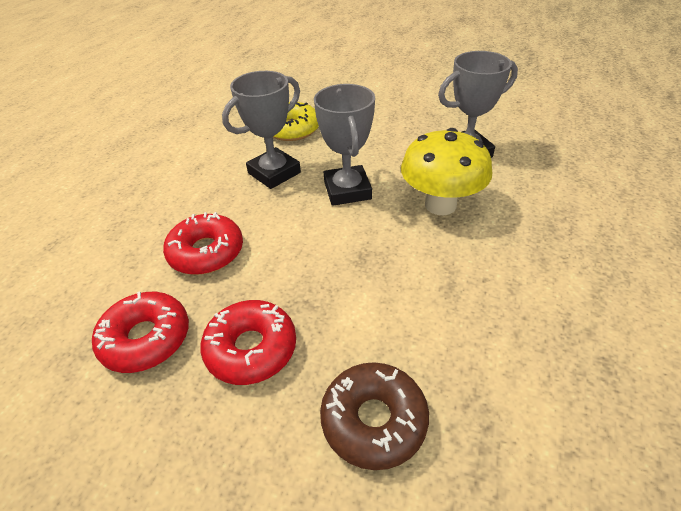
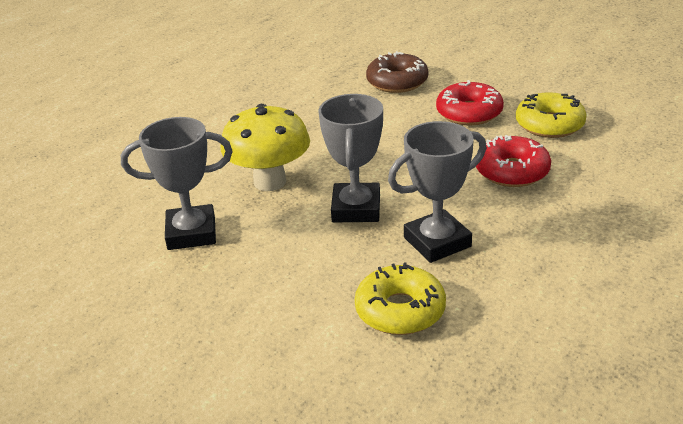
camera: 165 degrees left, 10 degrees down
red donut [92,292,189,373] -> yellow donut [516,92,587,138]

